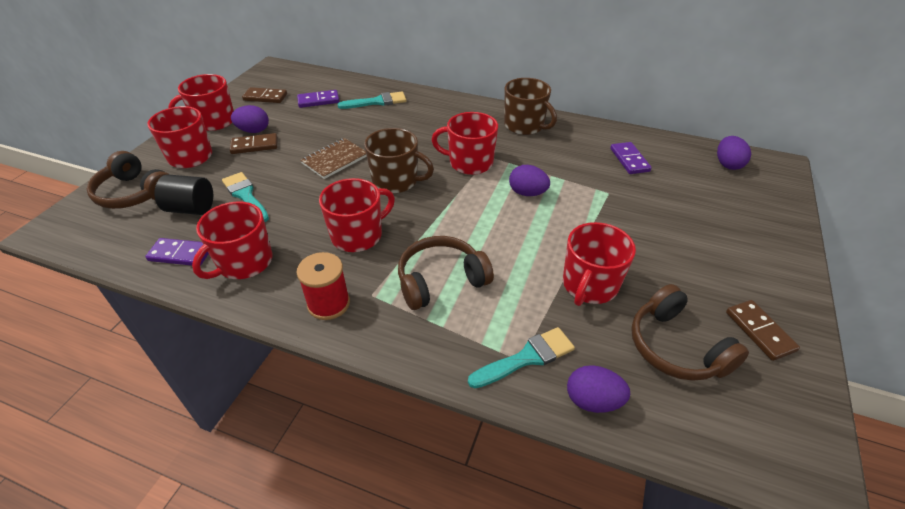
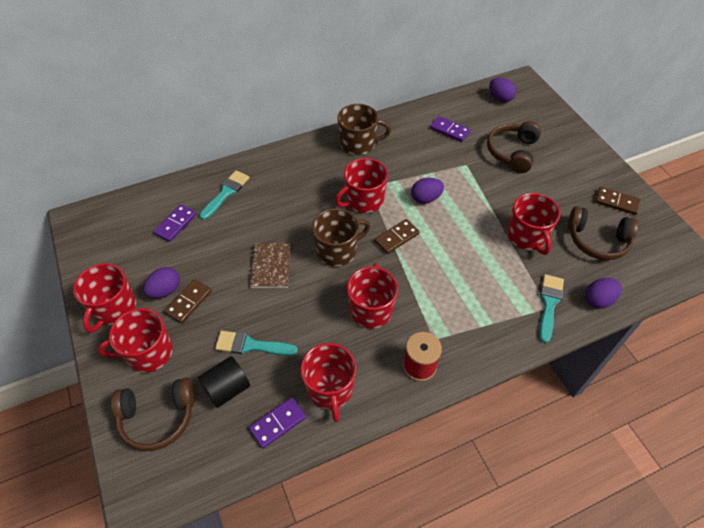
camera: 45 degrees left, 10 degrees up
brown domino [242,87,287,103] -> brown domino moved to [374,219,420,254]
brown headphones [398,236,494,310] -> brown headphones moved to [487,121,541,173]

